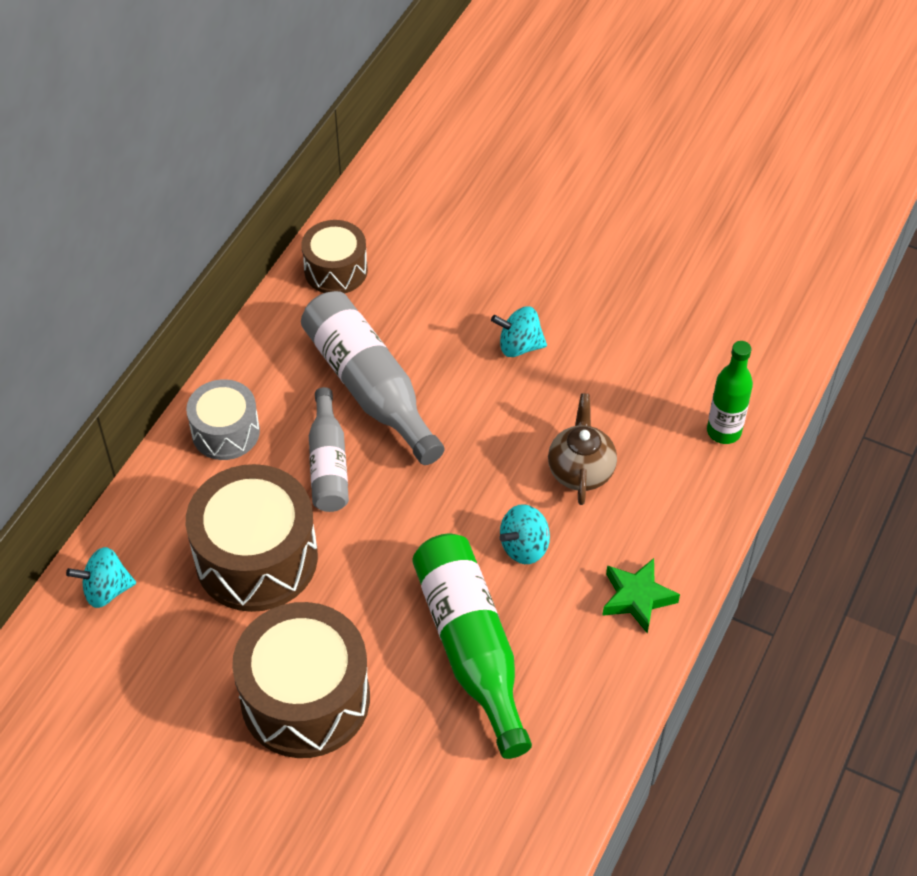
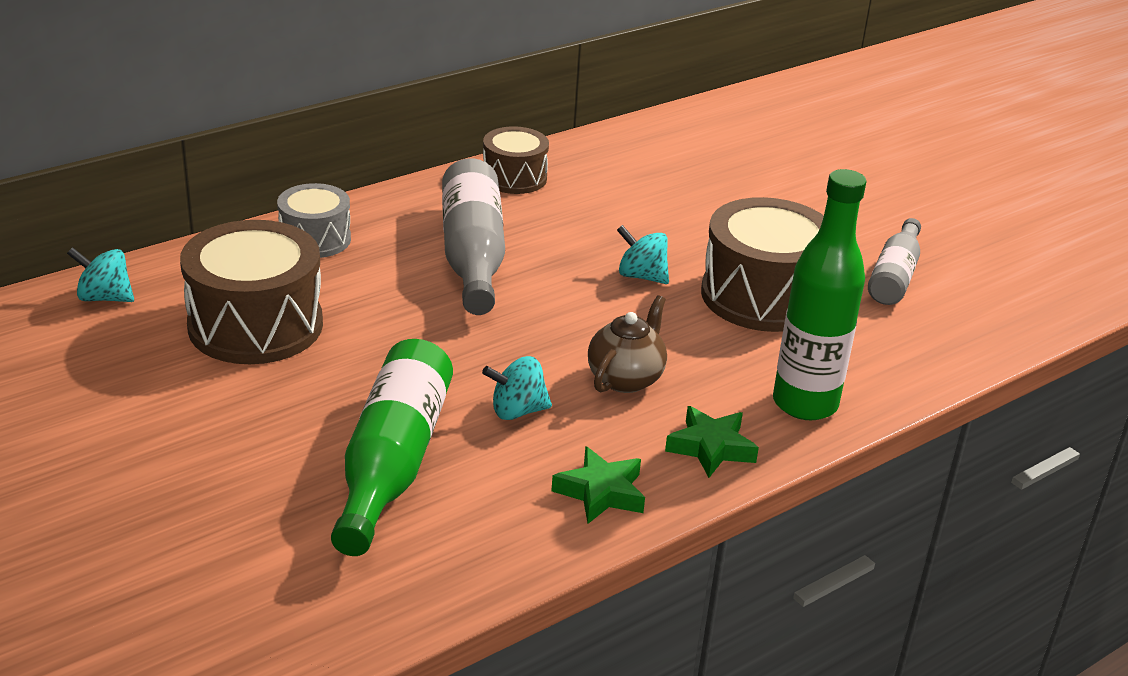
camera: 25 degrees right, 20 degrees down
brown drum [232,602,370,758] -> brown drum moved to [701,197,824,332]
grey bottle [309,387,349,512] -> grey bottle moved to [868,218,921,305]
green bottle [707,341,753,444] -> green bottle [773,169,867,420], size x1.60
none -> green star [665,406,759,478]

